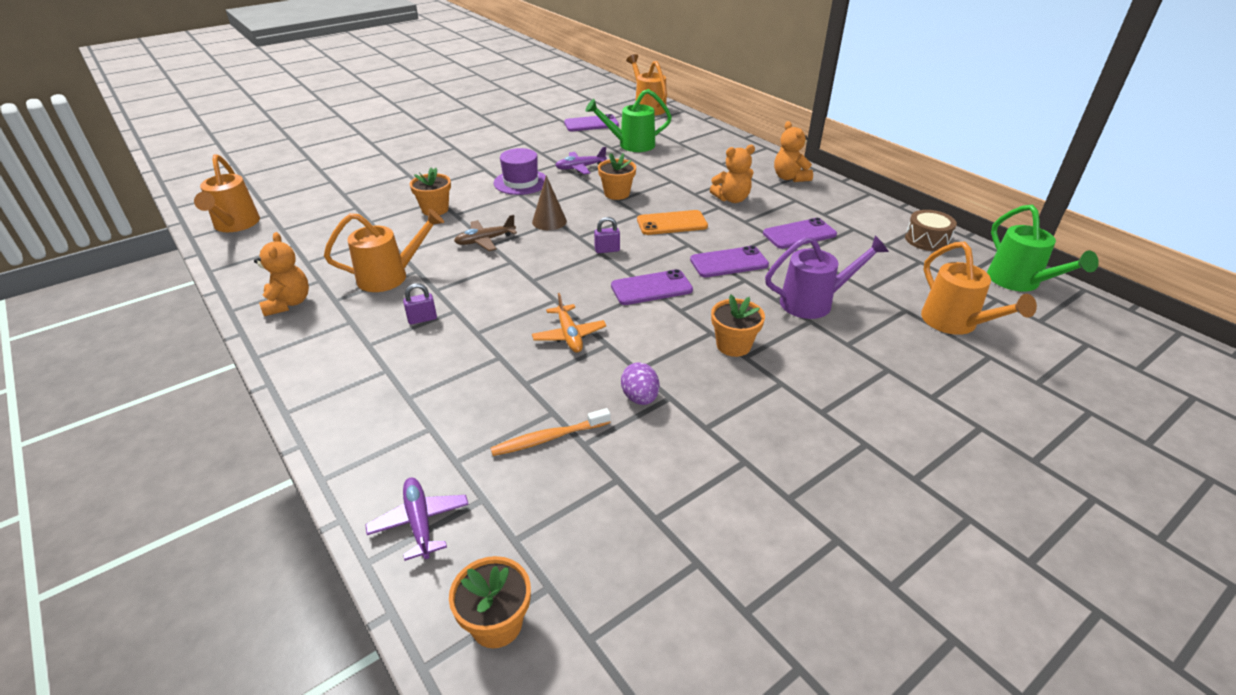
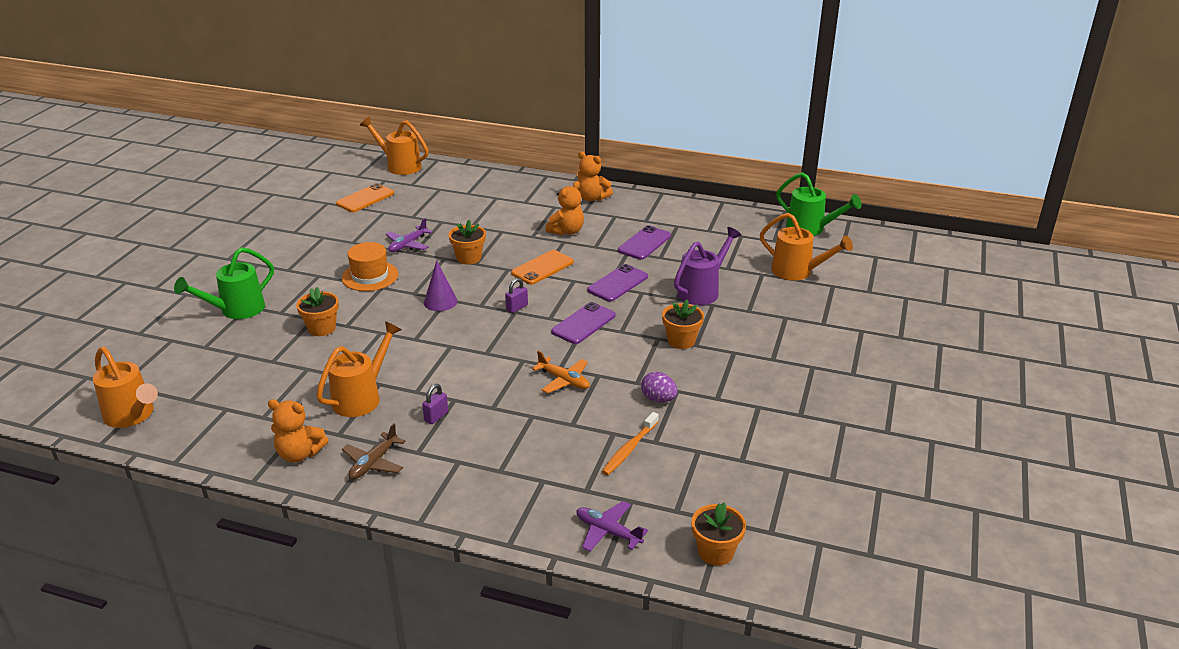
camera: 35 degrees left, 5 degrees down
orange teddy bear [254,232,309,316] -> orange teddy bear turned 150 degrees clockwise [268,399,328,462]
brown plane [454,215,517,251] -> brown plane moved to [342,423,406,479]
purple hat [494,148,546,195] -> orange hat [342,242,398,291]
brown cone [532,175,567,230] -> purple cone [424,260,457,311]
purple phone [564,114,619,131] -> orange phone [336,183,394,212]
green watering can [585,89,672,152] -> green watering can moved to [174,247,274,319]
brown drum [905,210,957,251] -> none

